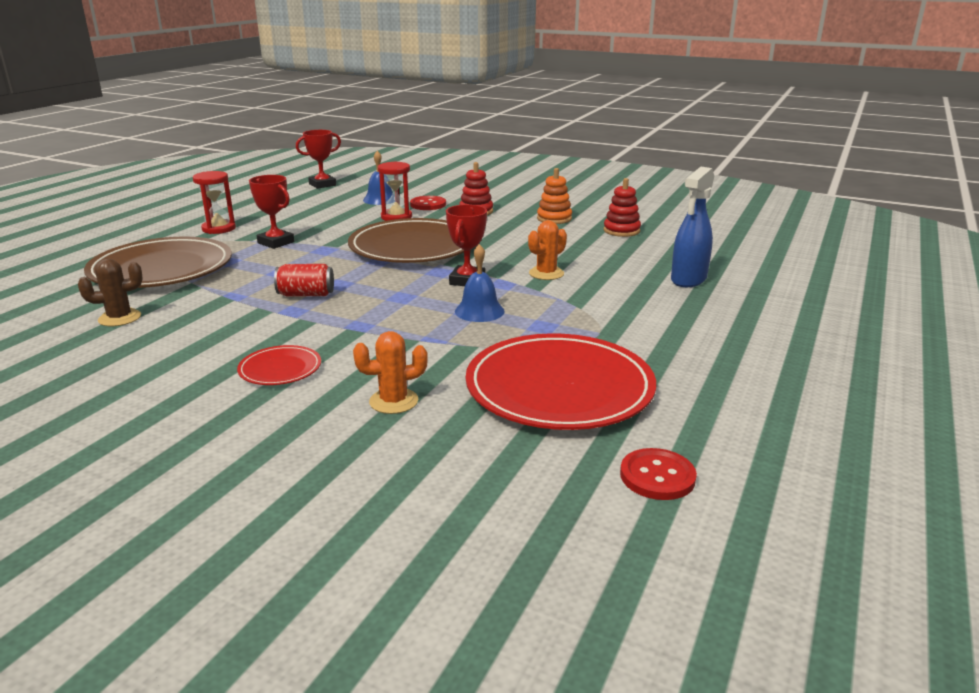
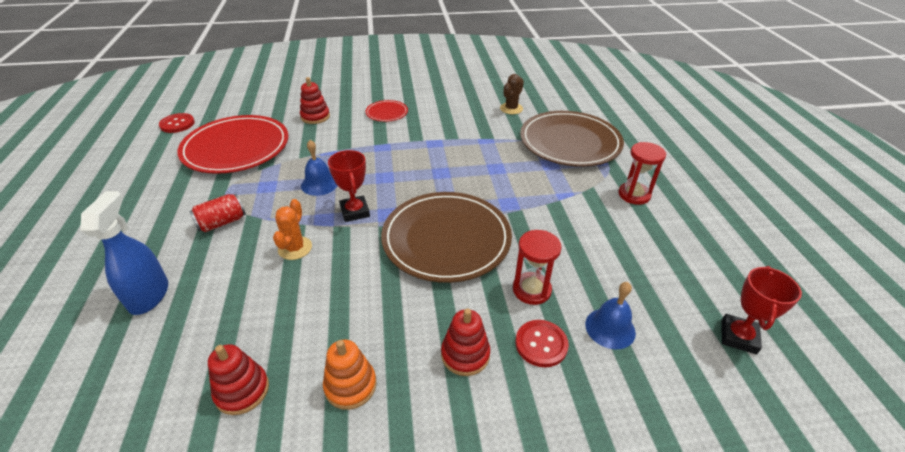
camera: 145 degrees right, 15 degrees up
red trophy [249,175,294,249] -> none
red can [274,264,334,297] -> red can moved to [189,194,246,232]
orange cactus [353,331,428,414] -> red stacking toy [300,77,330,124]

